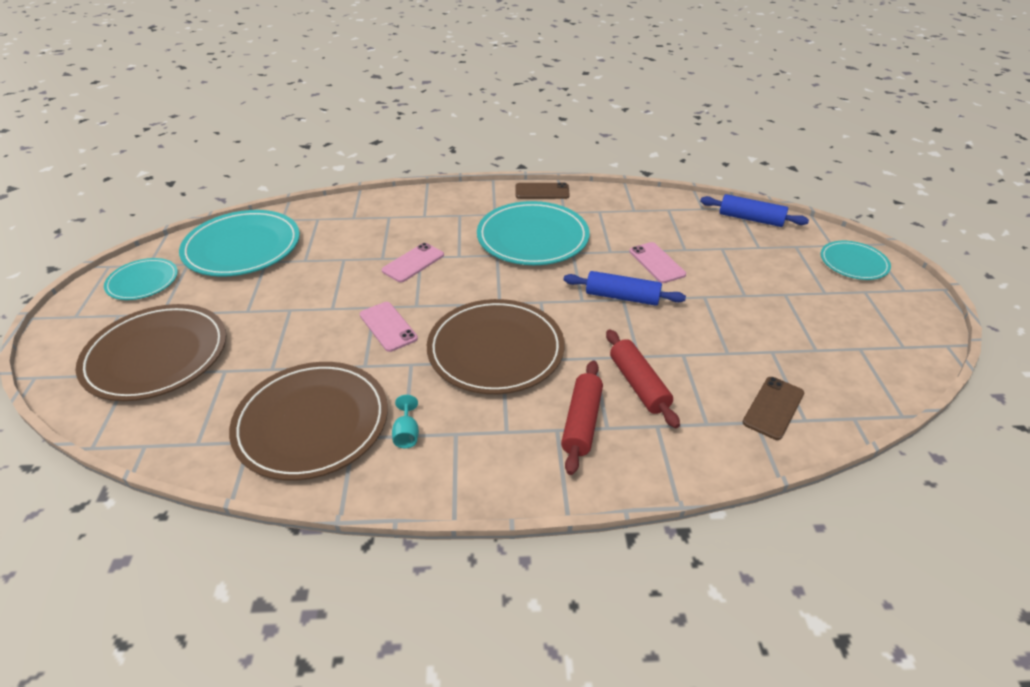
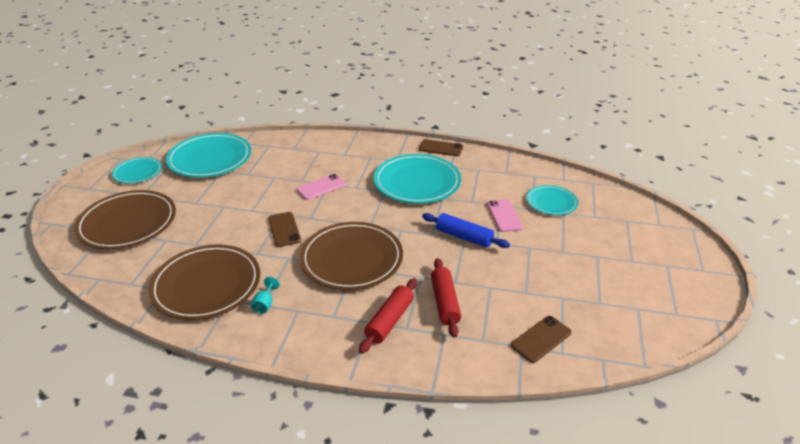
camera: 15 degrees right, 5 degrees down
pink phone [360,302,418,352] -> brown phone [268,212,301,247]
blue rolling pin [700,194,809,227] -> none
turquoise plate [821,241,891,280] -> turquoise plate moved to [526,185,578,215]

